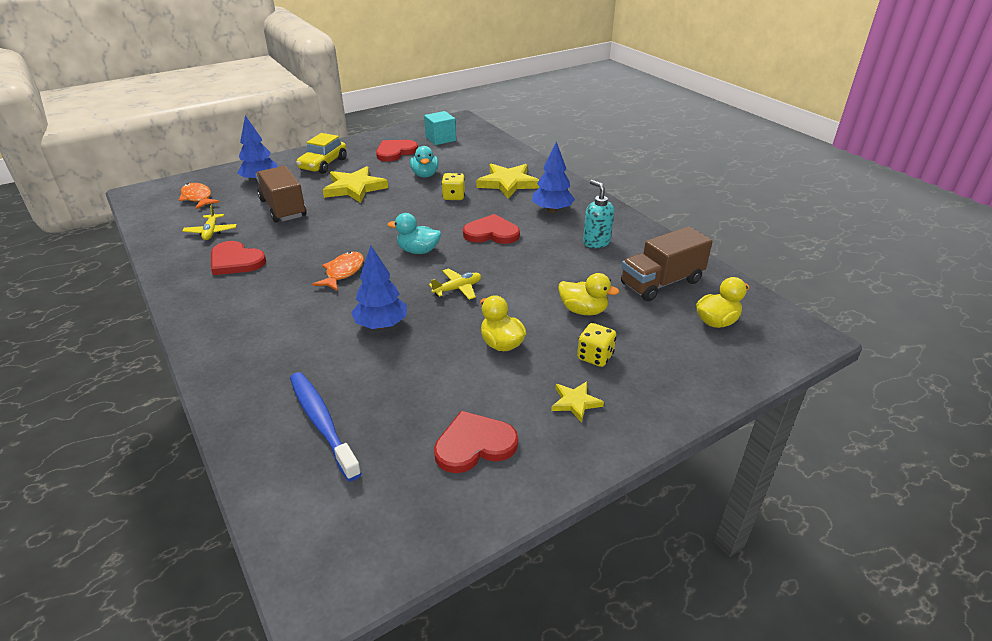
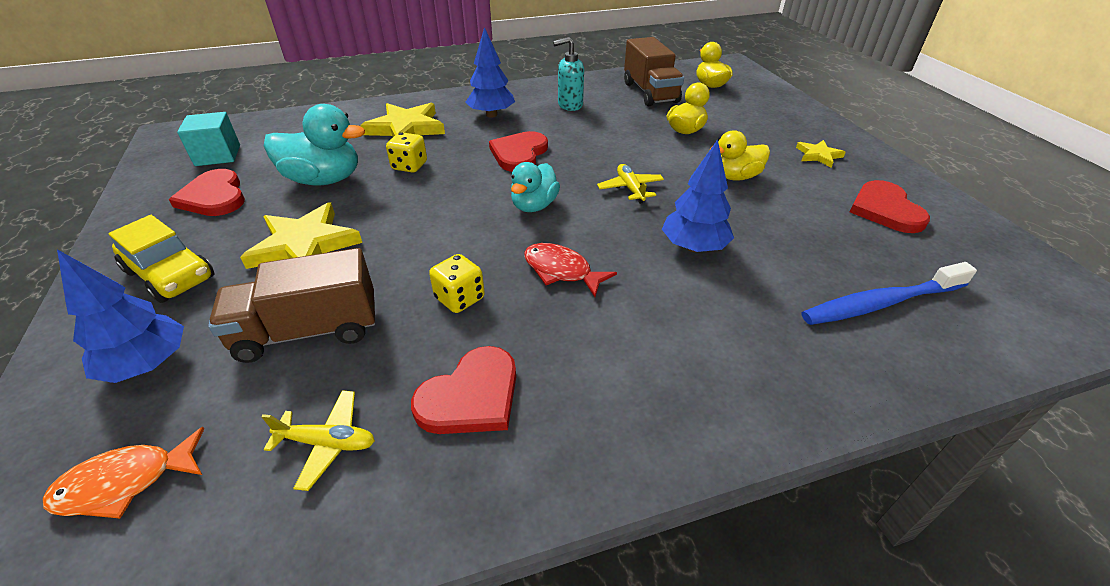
camera: 75 degrees left, 5 degrees up
orange fish [312,252,364,291] -> red fish [524,243,617,297]
turquoise duck [410,146,439,178] -> turquoise duck [264,104,365,185], size x1.54
yellow dice [577,323,616,367] -> yellow dice moved to [429,254,485,313]

